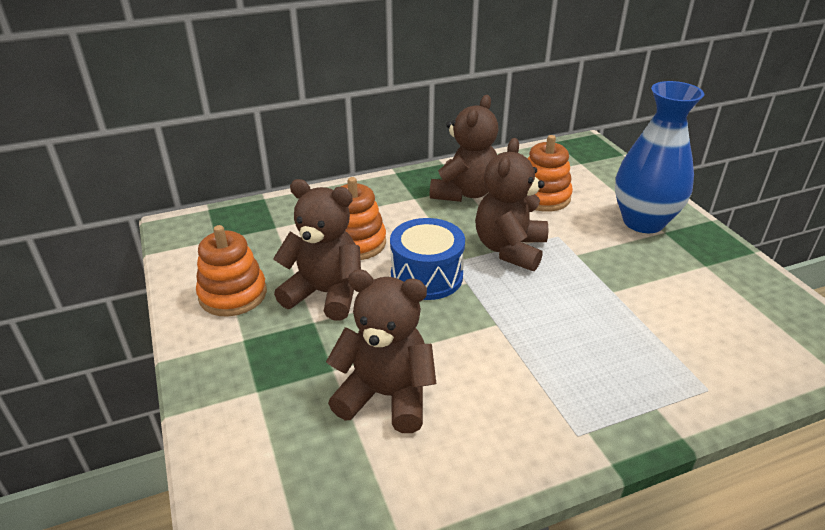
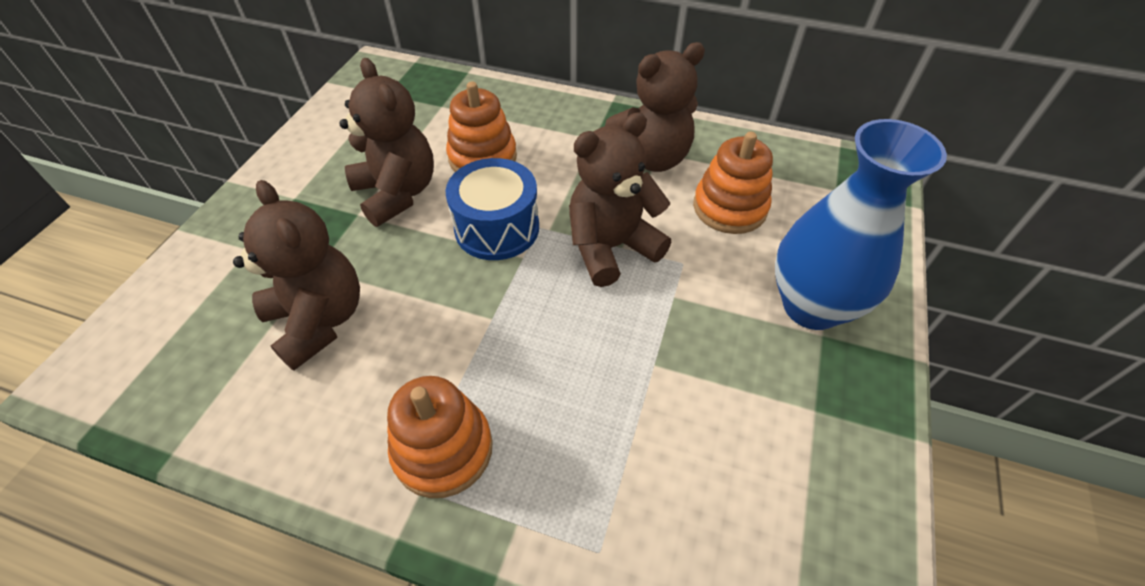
camera: 40 degrees right, 15 degrees up
orange stacking toy [196,225,267,317] -> orange stacking toy moved to [387,376,493,498]

